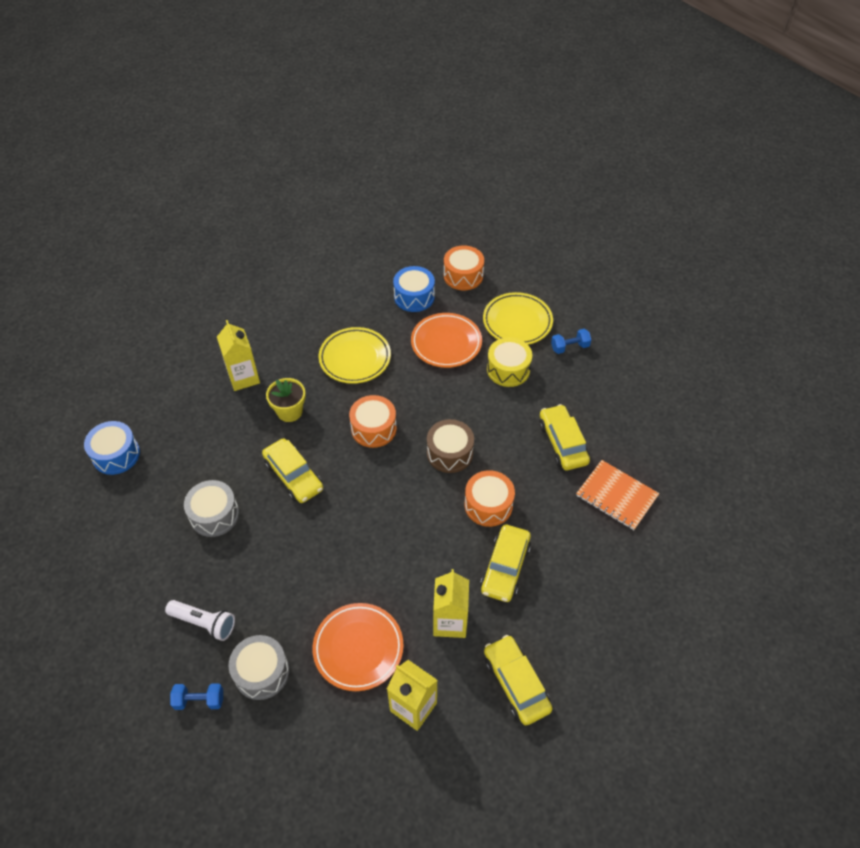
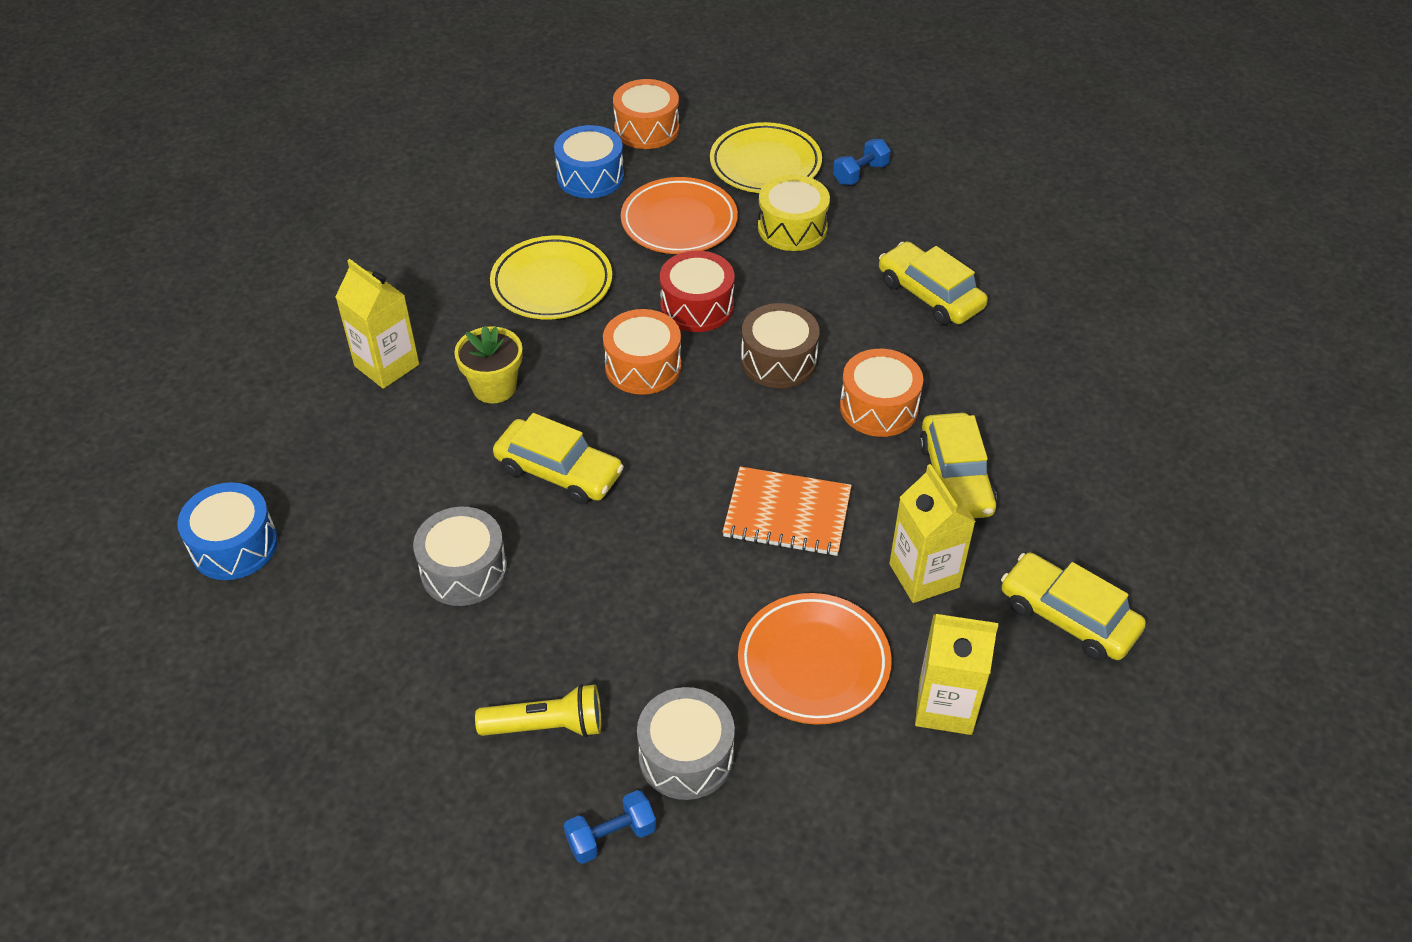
camera: 25 degrees left, 5 degrees down
white flashlight [165,600,235,641] -> yellow flashlight [475,684,601,737]
orange notebook [576,460,659,530] -> orange notebook moved to [723,466,852,556]
none -> red drum [660,251,734,332]

